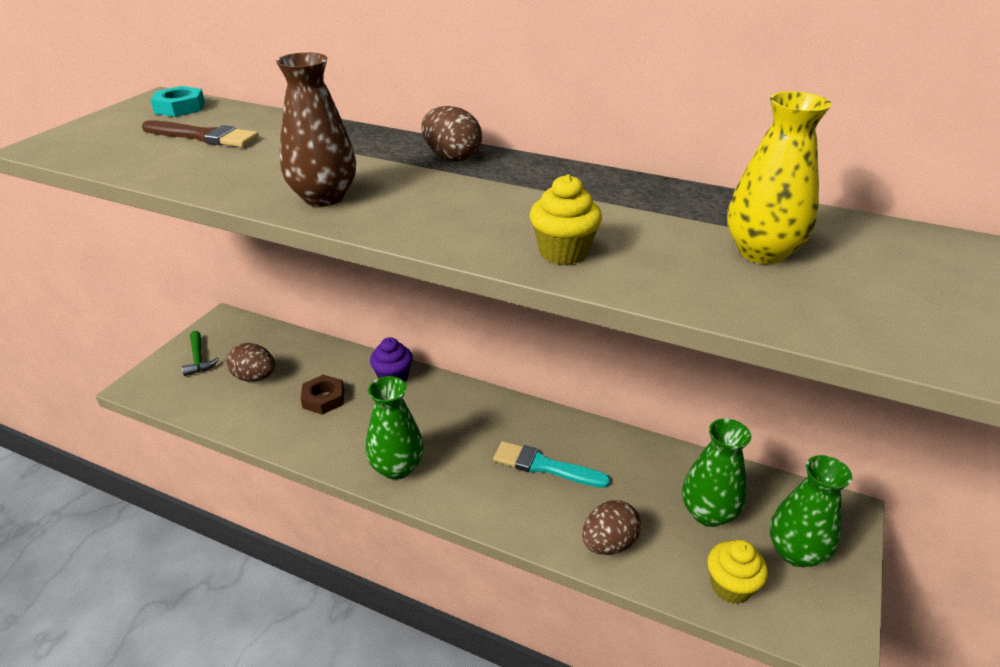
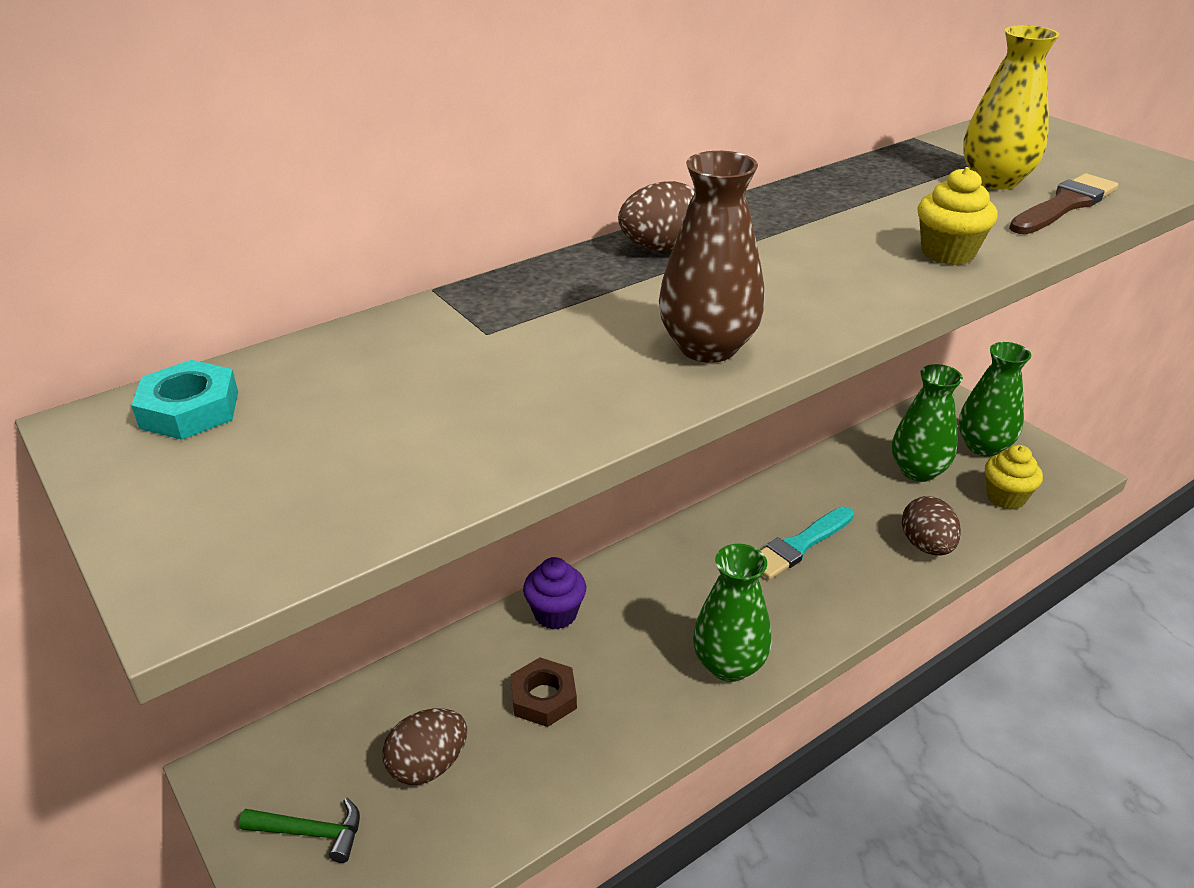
camera: 60 degrees left, 0 degrees up
brown brush [142,120,259,147] -> brown brush moved to [1009,173,1118,234]

